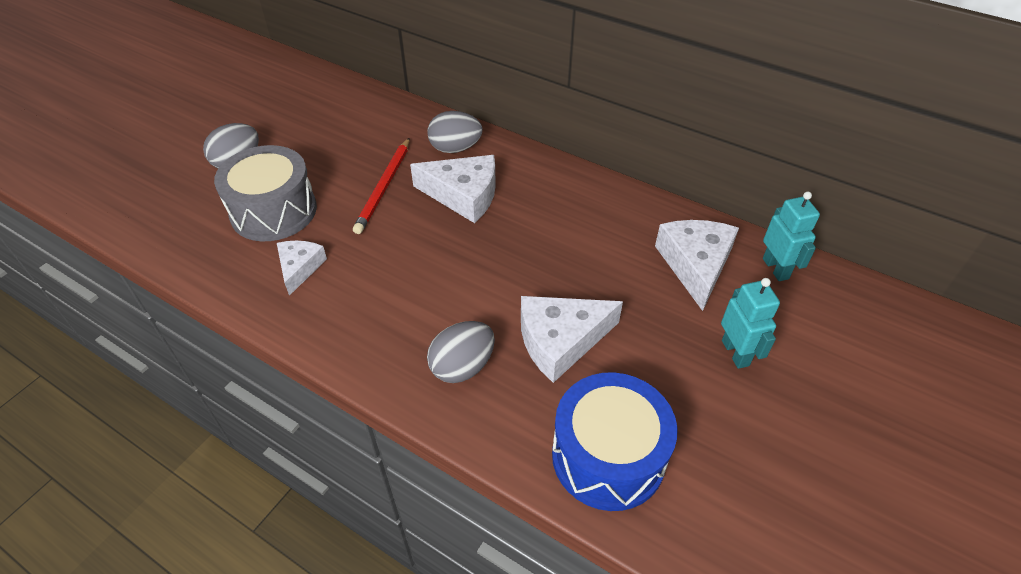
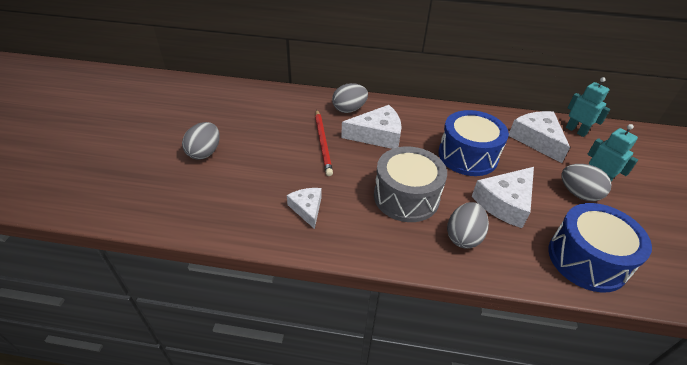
camera: 25 degrees left, 5 degrees down
grey drum [214,145,317,241] -> grey drum moved to [374,146,447,222]
none -> blue drum [438,110,509,176]
none -> grey egg [561,164,612,201]

